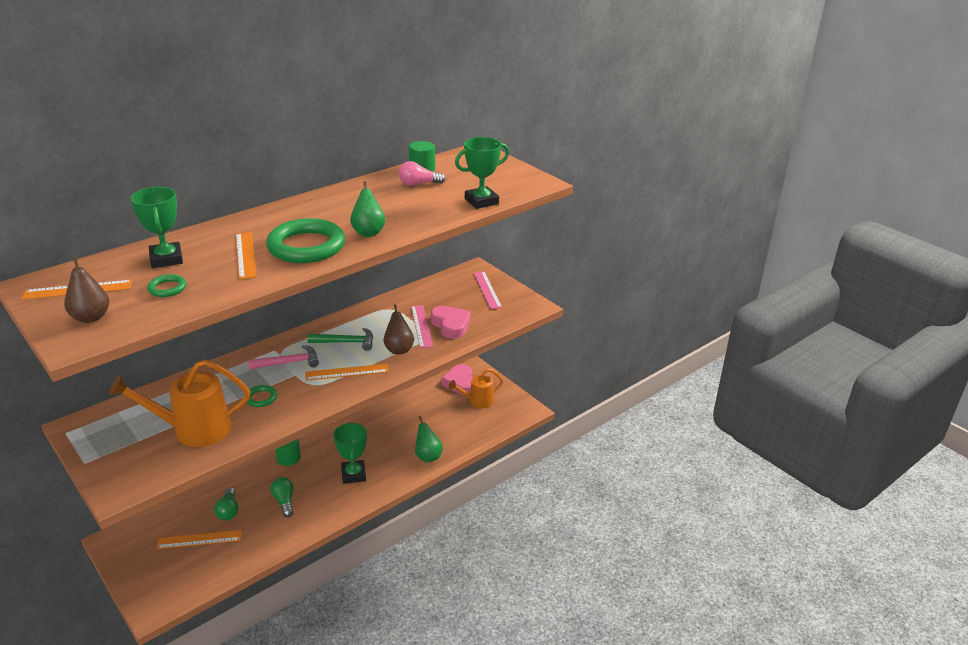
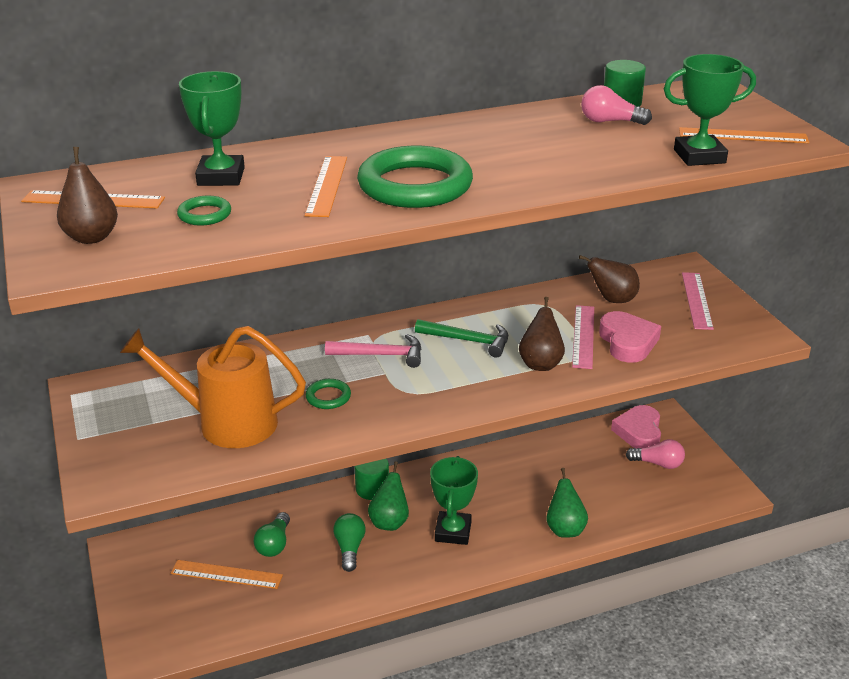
camera: 20 degrees right, 0 degrees up
orange ruler [305,364,389,381] -> orange ruler moved to [679,127,809,143]
green pear [350,181,386,237] -> green pear moved to [368,462,409,531]
orange watering can [449,369,503,408] -> pink light bulb [626,439,685,469]
none -> brown pear [579,255,640,303]

